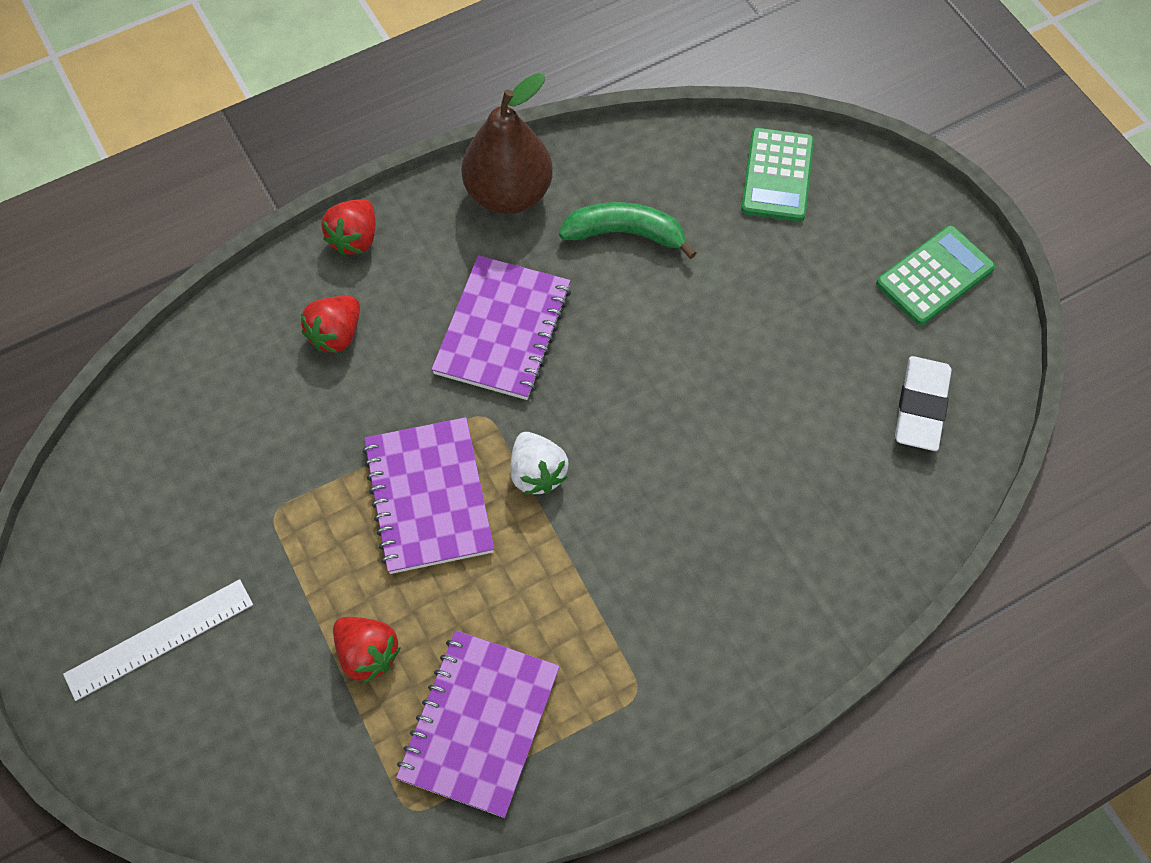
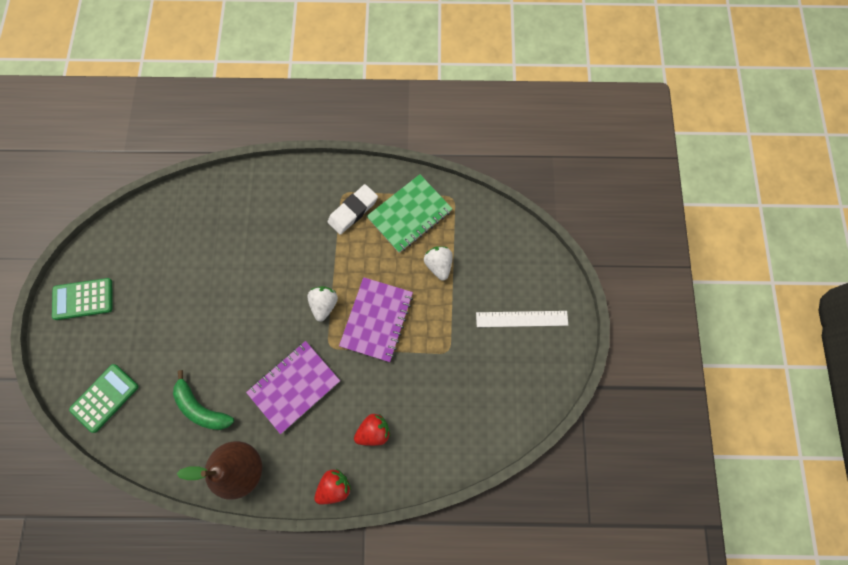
camera: 150 degrees left, 10 degrees up
red strawberry [333,617,400,683] -> white strawberry [424,246,453,281]
purple notebook [396,630,560,818] -> green notebook [367,174,452,253]
white eraser [895,356,952,451] -> white eraser moved to [328,184,378,235]

